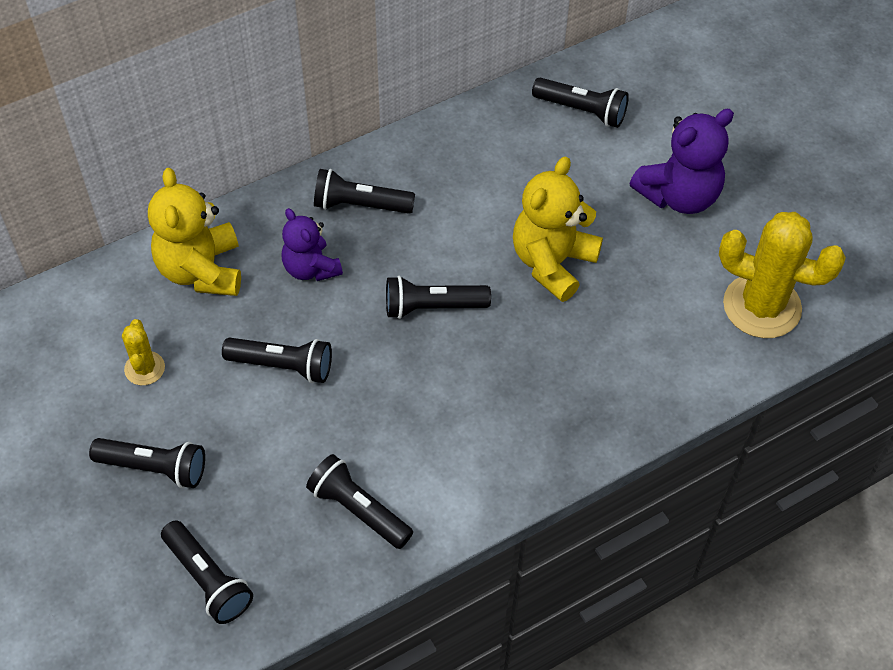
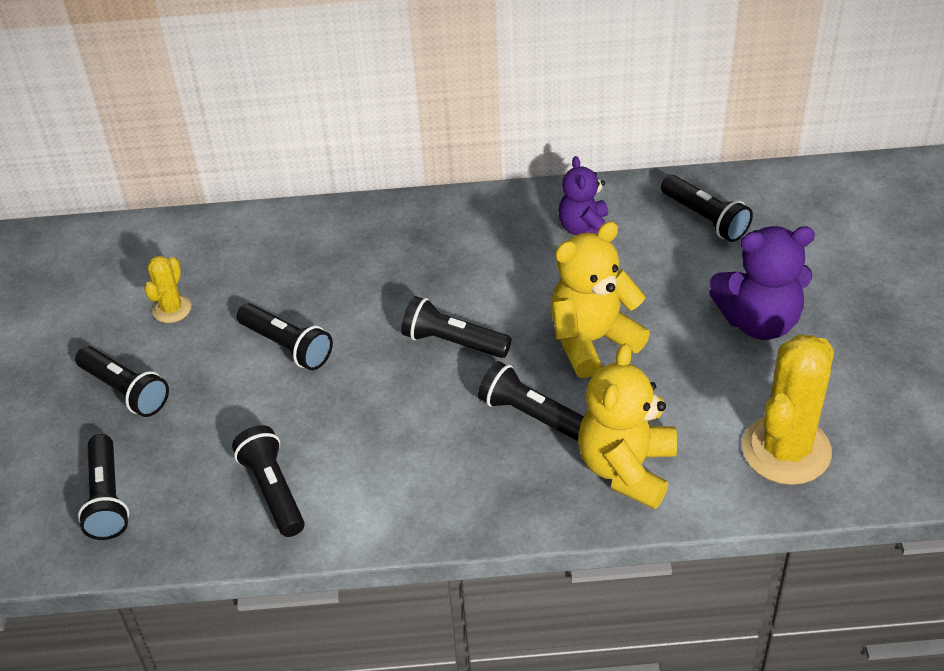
camera: 30 degrees right, 10 degrees down
yellow teddy bear [148,168,241,296] -> yellow teddy bear moved to [578,343,677,509]
purple teddy bear [281,208,343,281] -> purple teddy bear moved to [559,156,608,235]
black flashlight [314,169,415,214] -> black flashlight moved to [478,361,584,441]
yellow cactus [719,212,846,338] -> yellow cactus turned 75 degrees clockwise [742,334,834,485]

